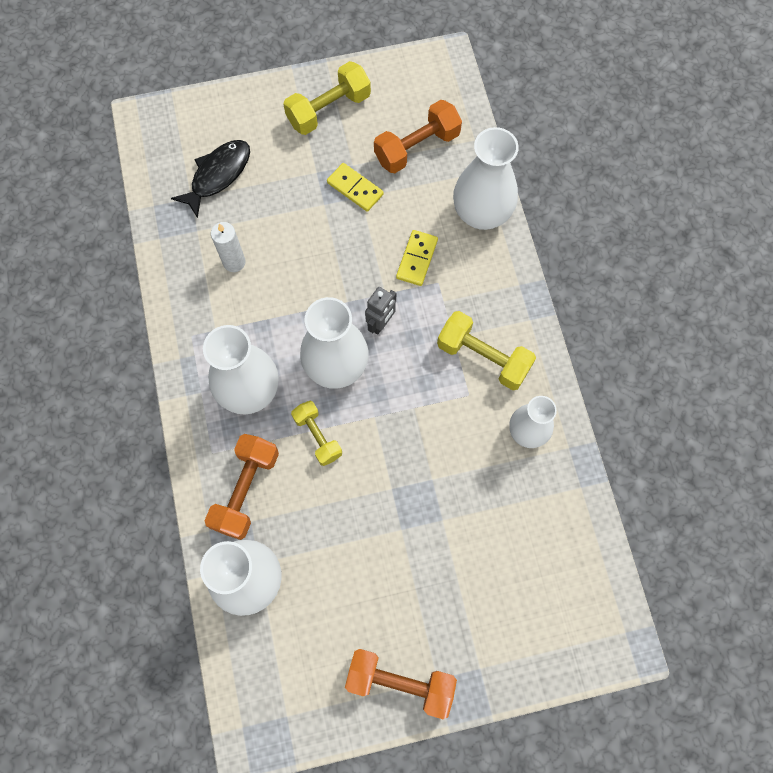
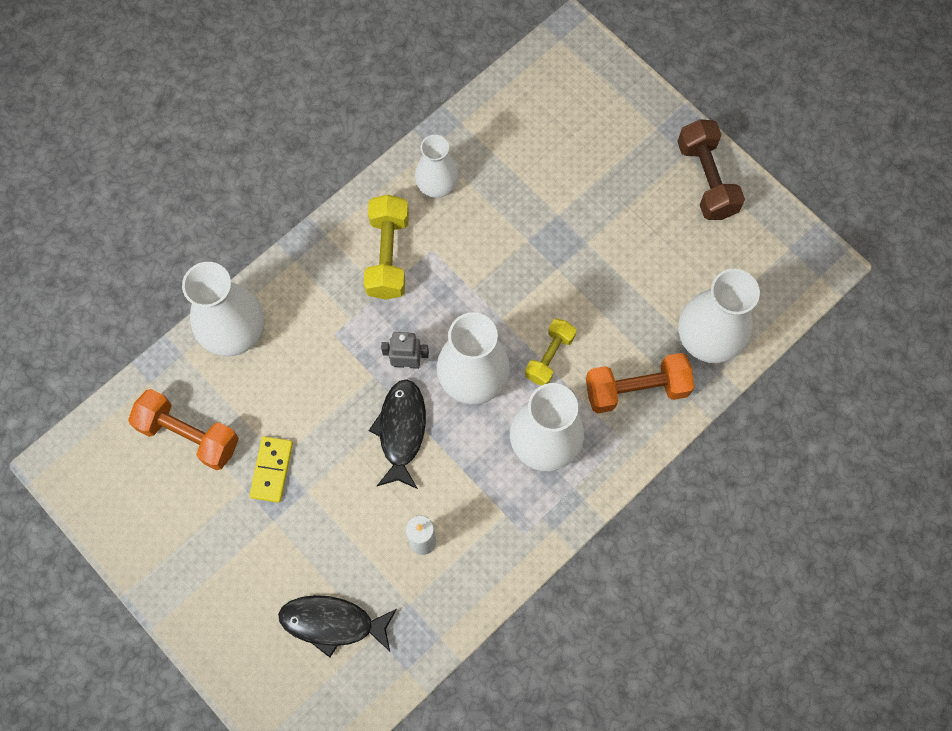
camera: 120 degrees left, 0 degrees up
yellow dumbbell [283,61,371,135] -> none
orange dumbbell [345,649,457,719] -> brown dumbbell [677,119,745,220]
yellow domino [396,230,438,286] -> none
none -> black fish [369,379,426,489]

